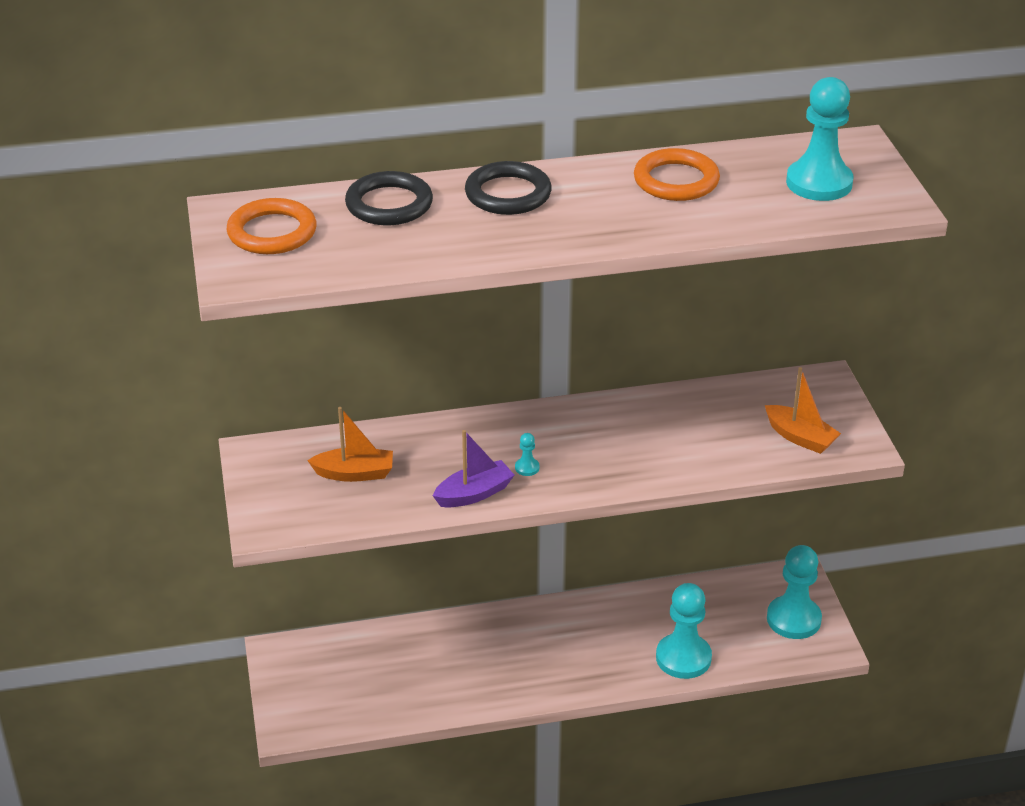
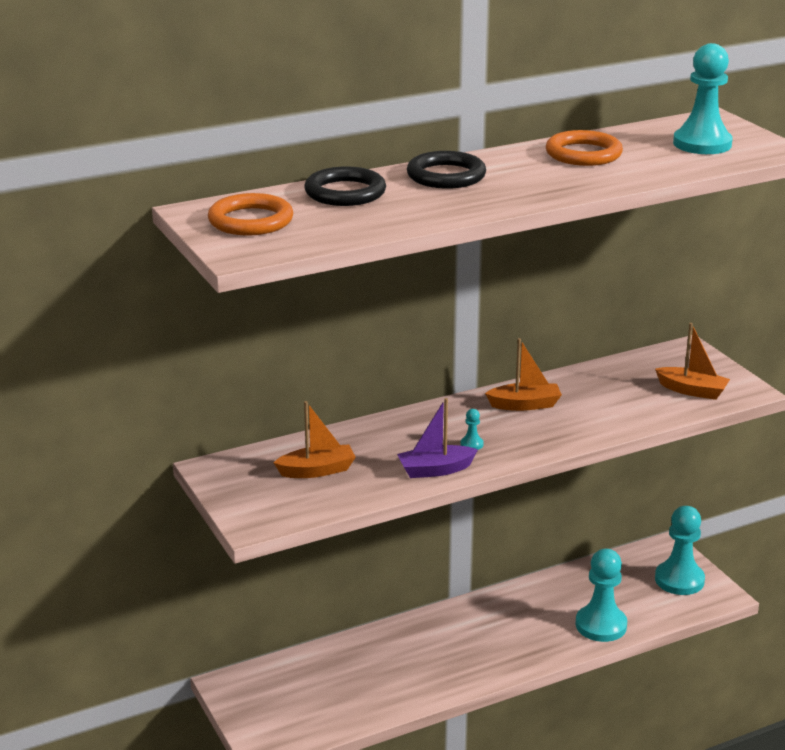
camera: 15 degrees left, 10 degrees down
purple boat [433,430,514,508] -> purple boat turned 150 degrees counterclockwise [397,398,478,478]
none -> orange boat [485,338,562,411]

